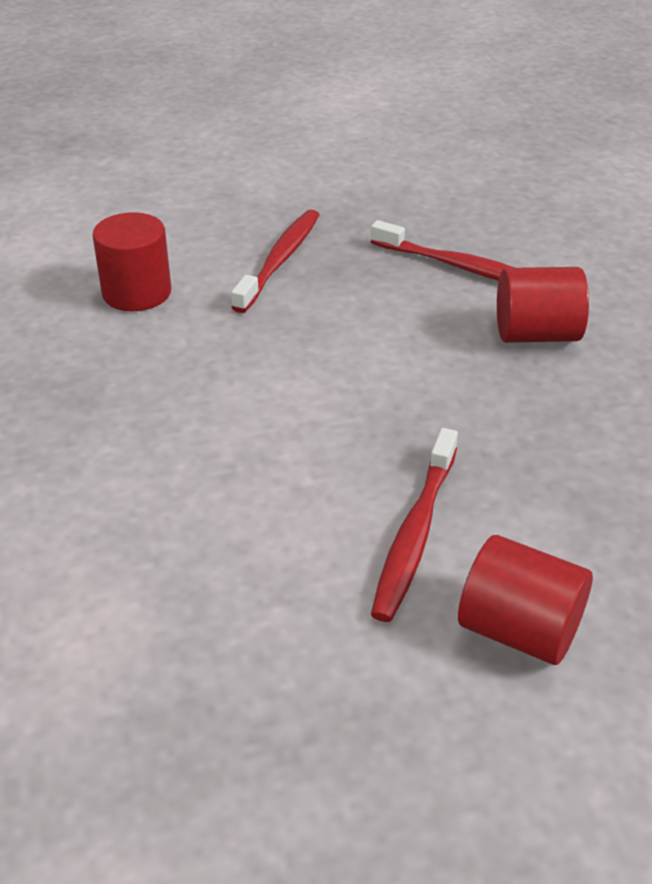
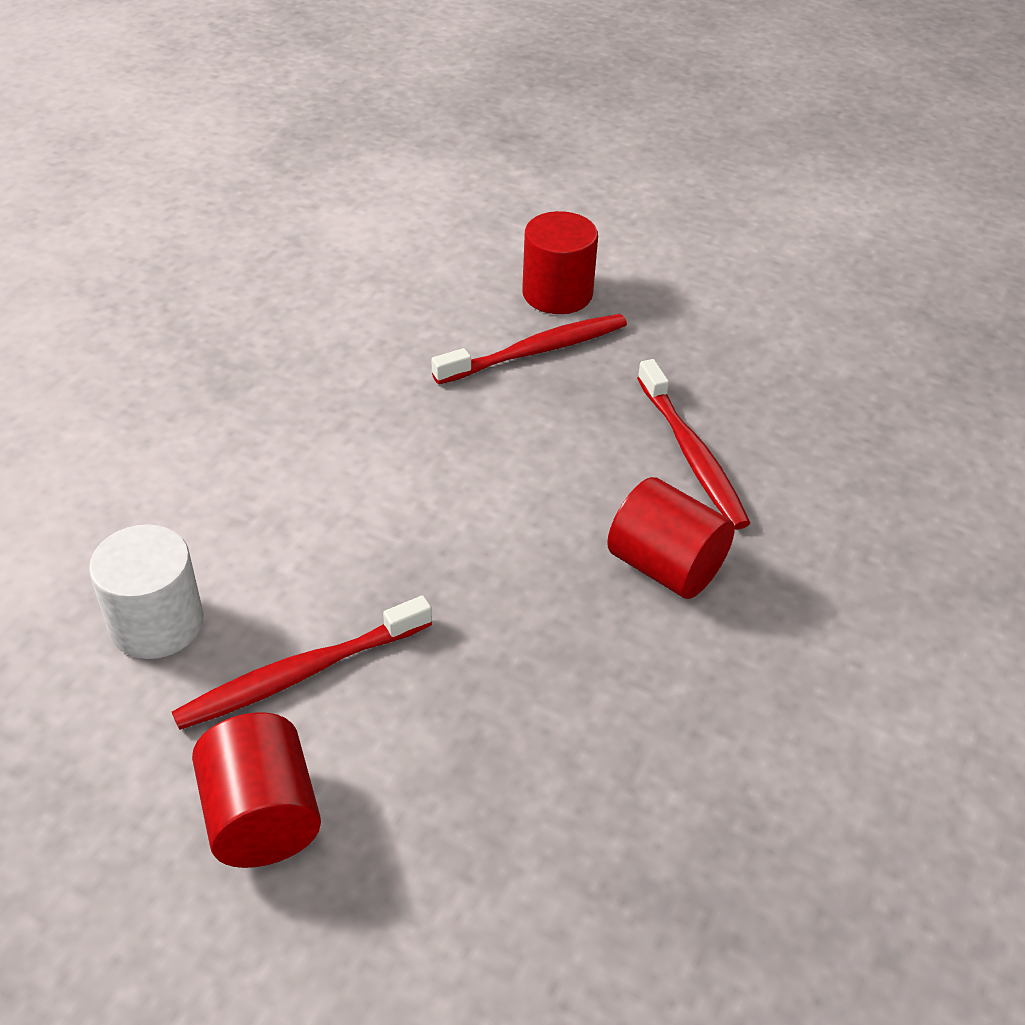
camera: 40 degrees right, 5 degrees up
red cylinder [92,212,171,311] -> red cylinder moved to [522,211,598,314]
none -> white cylinder [89,524,204,659]

